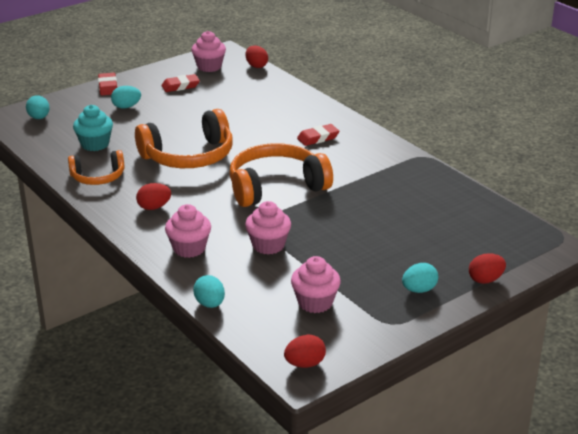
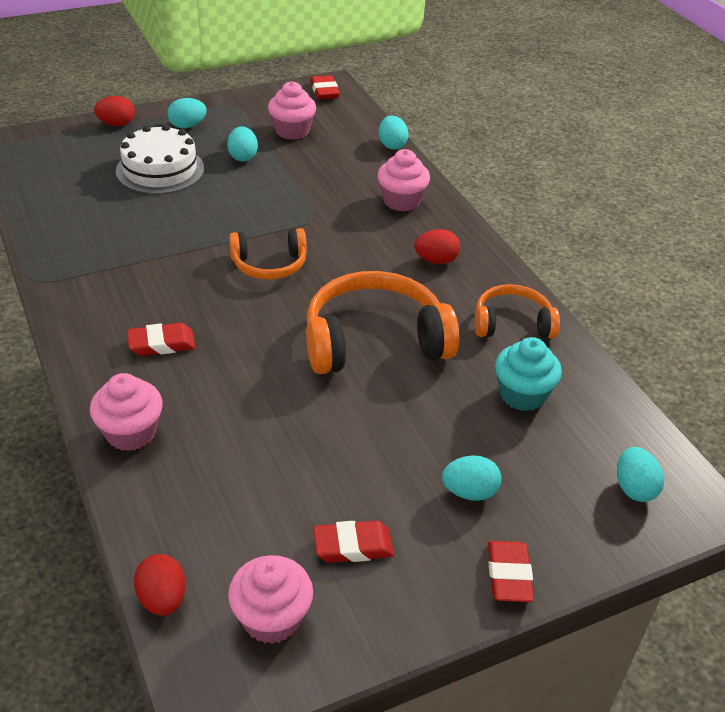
camera: 170 degrees left, 10 degrees up
orange headphones [229,143,333,207] -> orange headphones [229,228,307,279], size x0.58
pink cupcake [245,201,291,254] -> pink cupcake moved to [90,373,163,451]
red egg [284,335,326,368] -> red eraser [311,75,340,99]
none -> white cake [116,124,204,194]
none -> turquoise egg [227,126,258,162]

